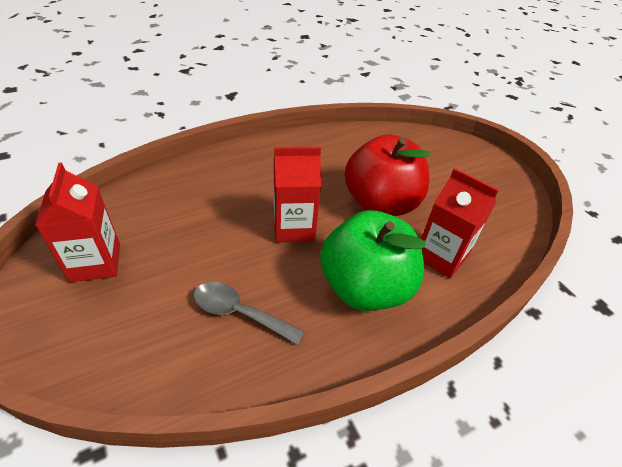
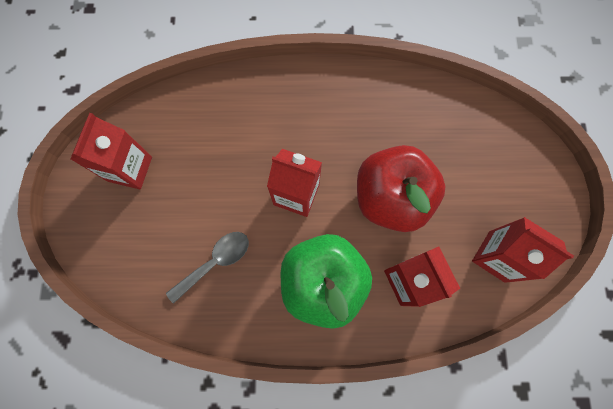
camera: 30 degrees right, 30 degrees up
grey spoon [194,282,305,345] -> grey spoon turned 90 degrees clockwise [166,232,249,304]
none -> red carton [472,217,574,283]

